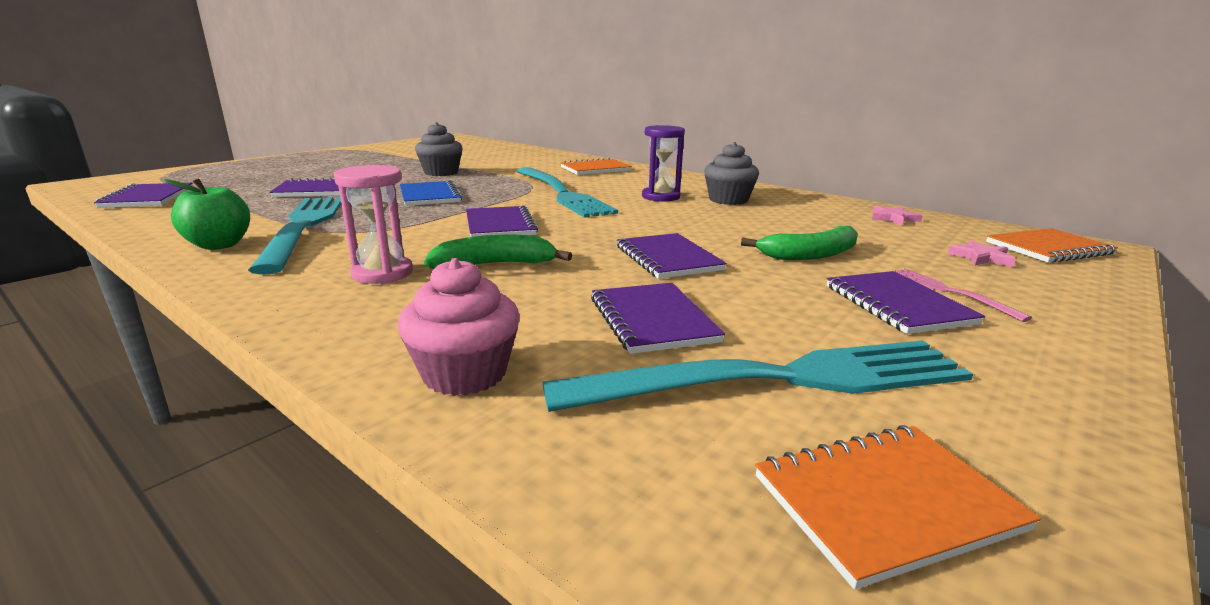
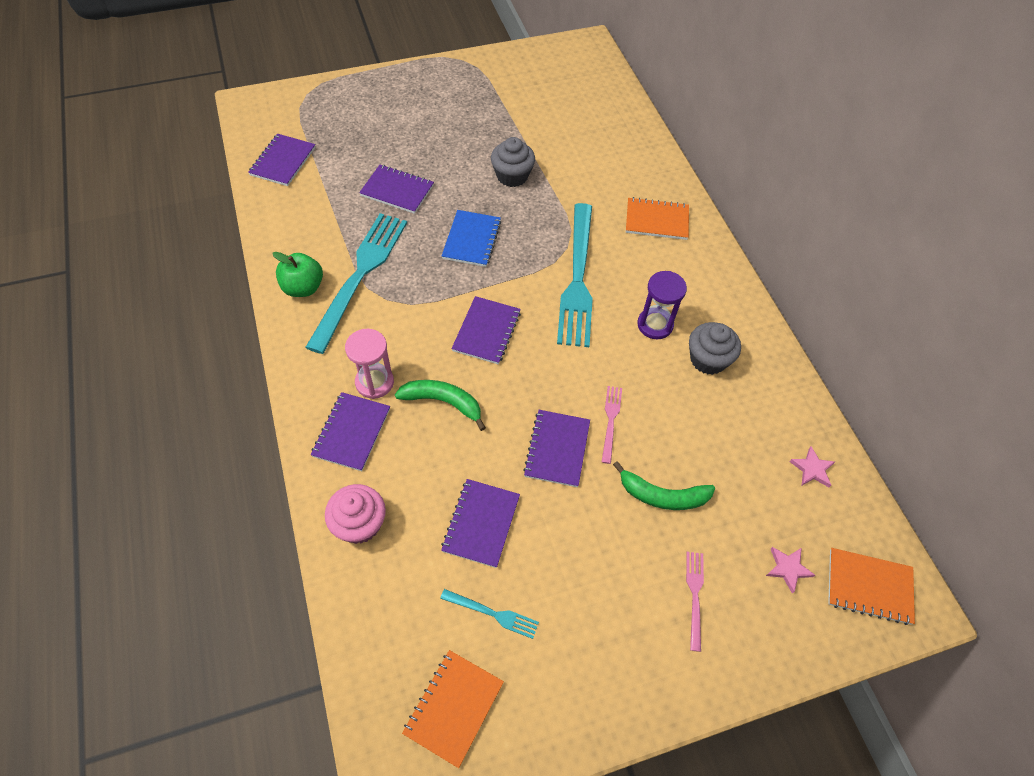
camera: 30 degrees right, 35 degrees up
turquoise fork [543,340,973,412] -> turquoise fork [440,589,539,639], size x0.44
orange notebook [755,425,1041,590] -> orange notebook turned 75 degrees counterclockwise [402,650,504,768]
purple notebook [827,271,985,334] -> purple notebook moved to [311,392,390,471]
none -> pink fork [602,386,622,464]

